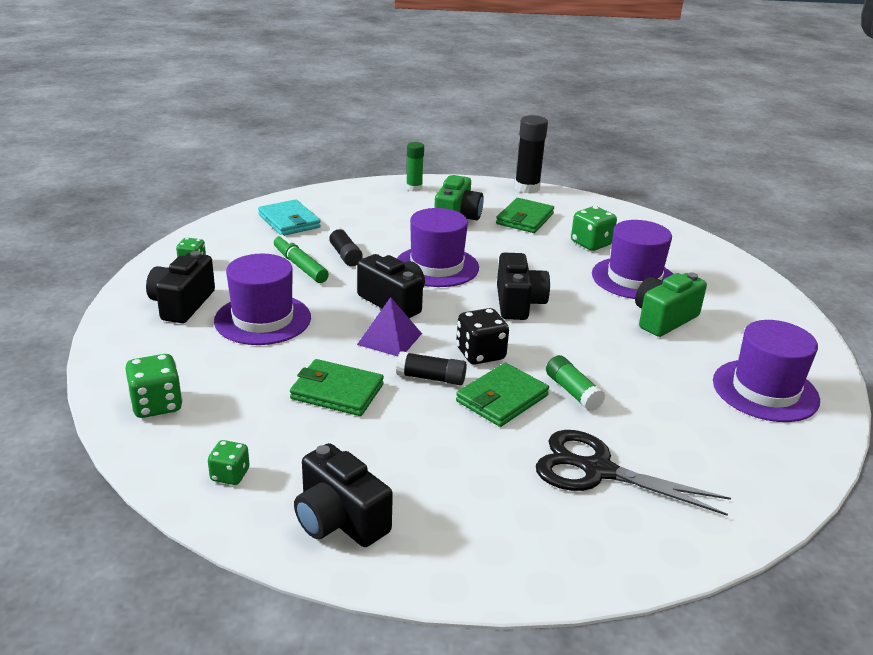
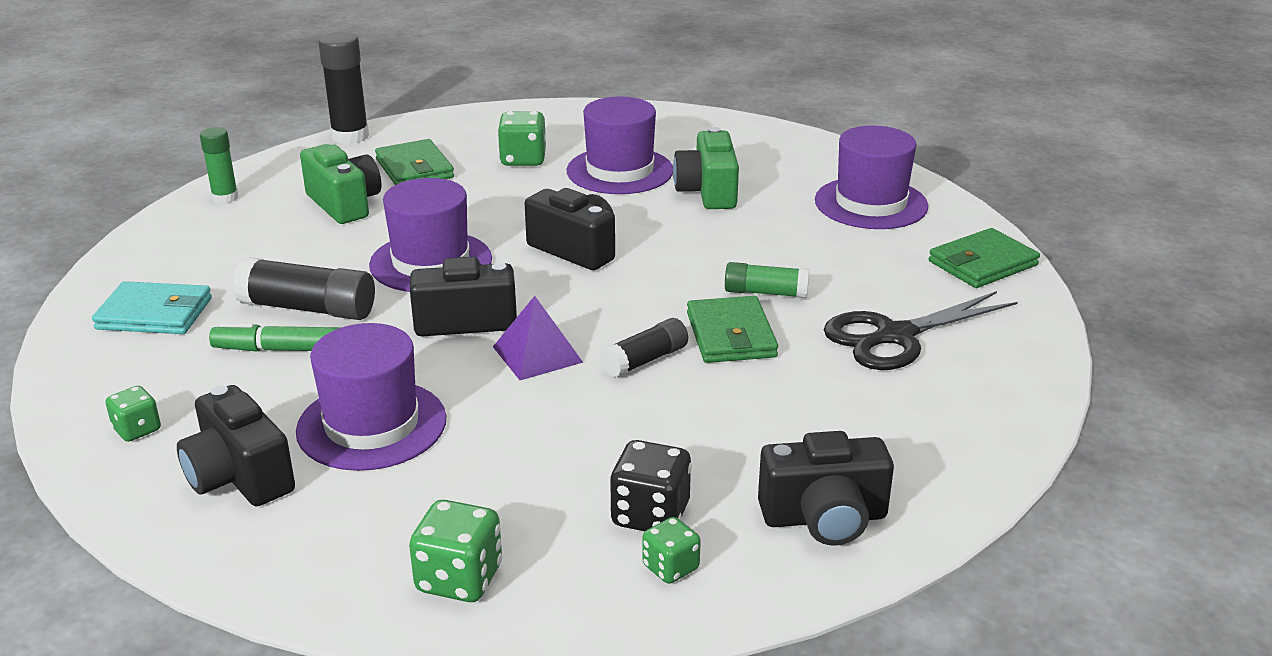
camera: 50 degrees left, 0 degrees up
green wallet [290,359,384,416] -> green wallet moved to [929,228,1040,288]
black glue stick [327,227,363,266] -> black glue stick [232,257,375,320], size x1.58
black dice [456,308,509,365] -> black dice moved to [610,440,692,531]

